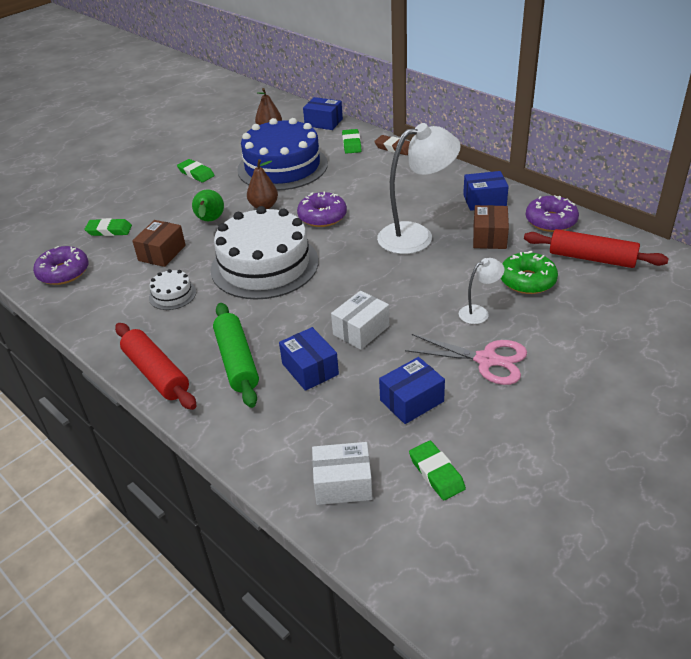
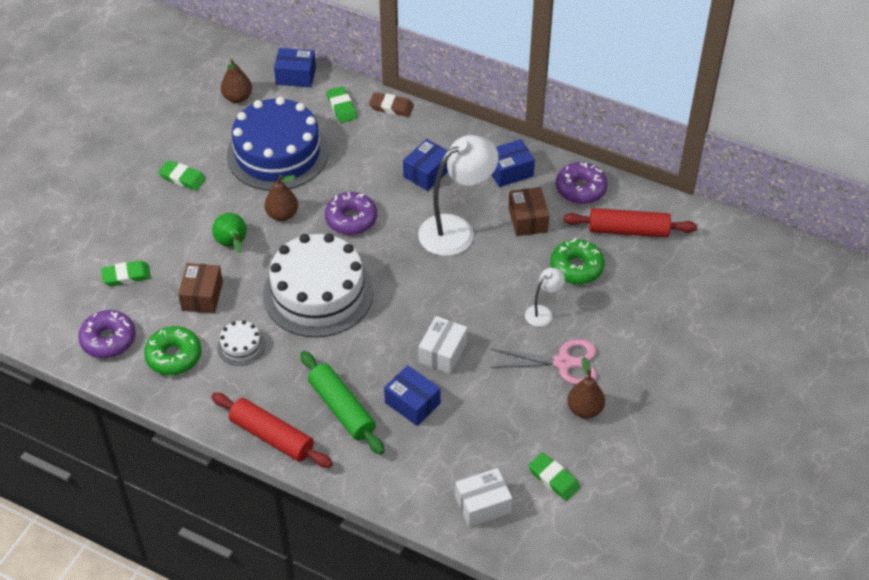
camera: 20 degrees left, 10 degrees up
blue box [379,357,445,424] -> blue box moved to [403,139,448,191]
none -> green donut [144,326,202,375]
none -> brown pear [567,357,605,419]

